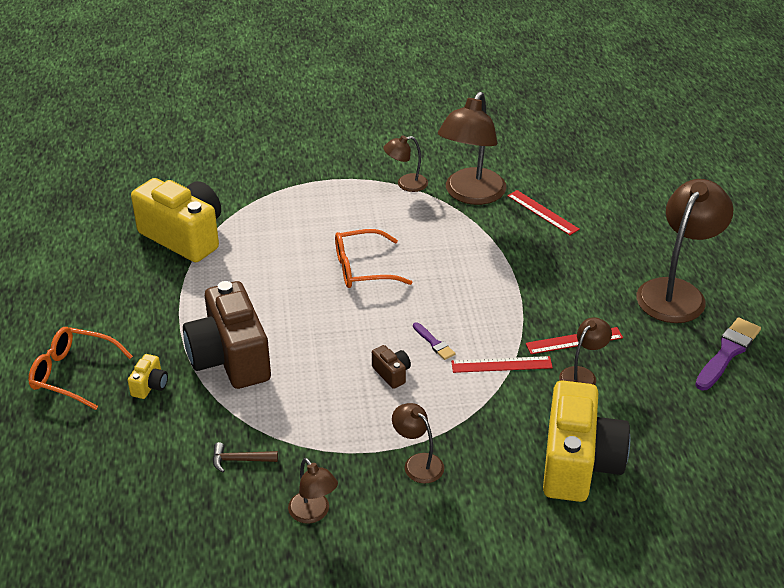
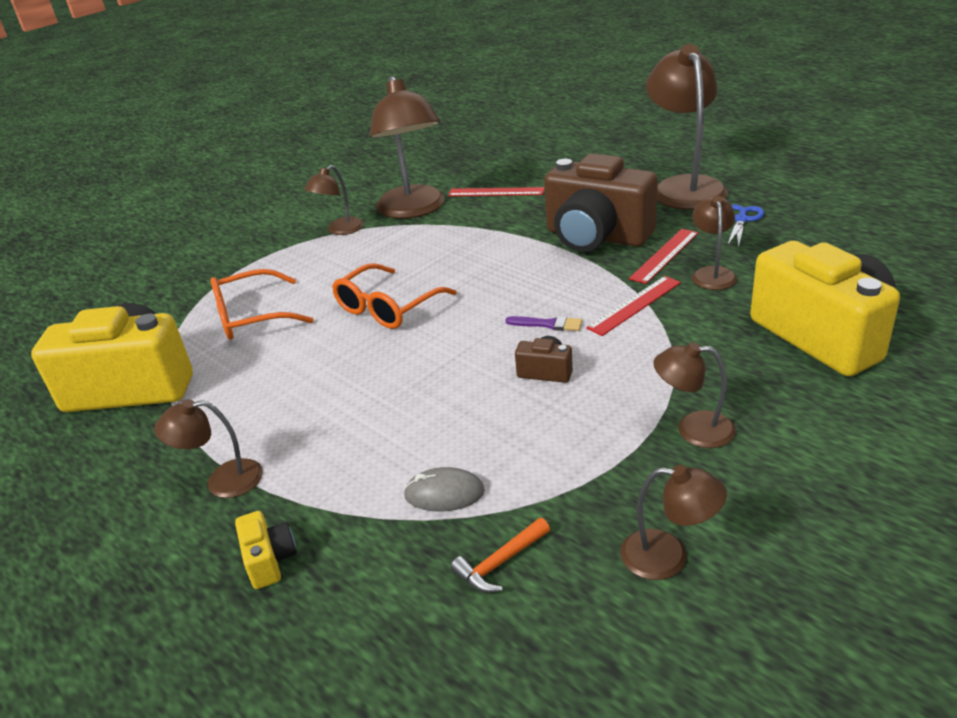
camera: 35 degrees left, 5 degrees down
orange glasses [28,327,133,410] -> orange glasses moved to [211,269,313,340]
brown camera [183,281,271,389] -> brown camera moved to [544,153,658,252]
brown hammer [213,442,278,473] -> orange hammer [451,518,550,593]
purple brush [695,317,761,390] -> none
none -> brown lamp [154,399,263,498]
none -> grey mouse [403,467,485,512]
none -> blue scissors [727,204,764,248]

